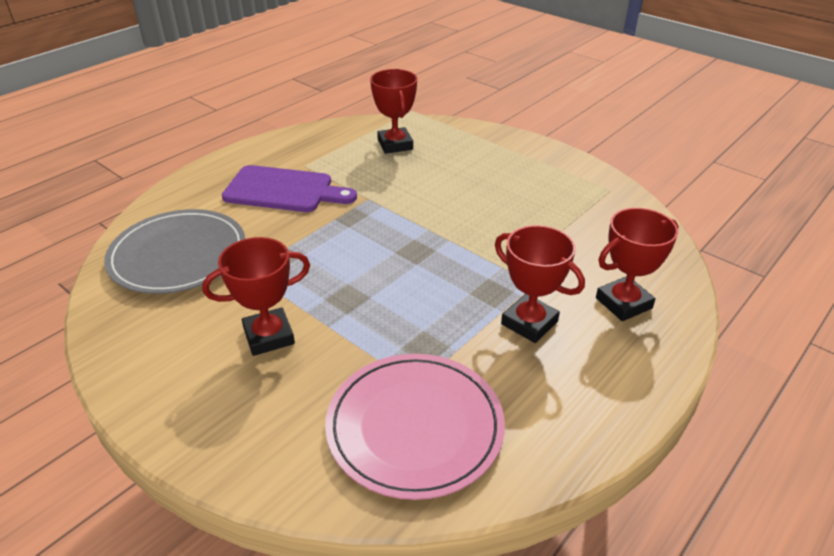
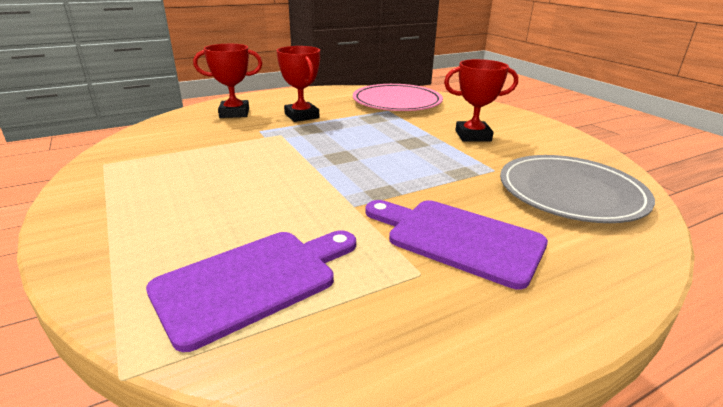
camera: 160 degrees left, 10 degrees down
red trophy [370,69,417,154] -> purple cutting board [146,230,356,352]

